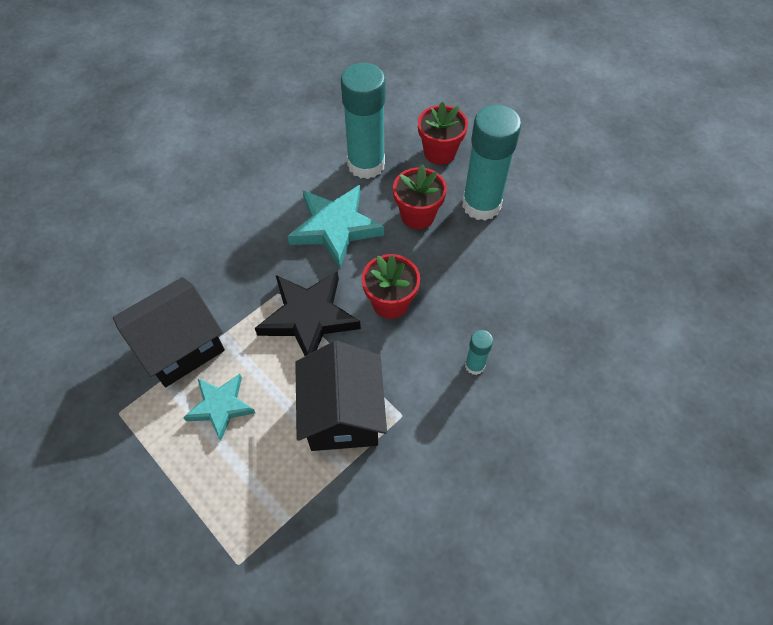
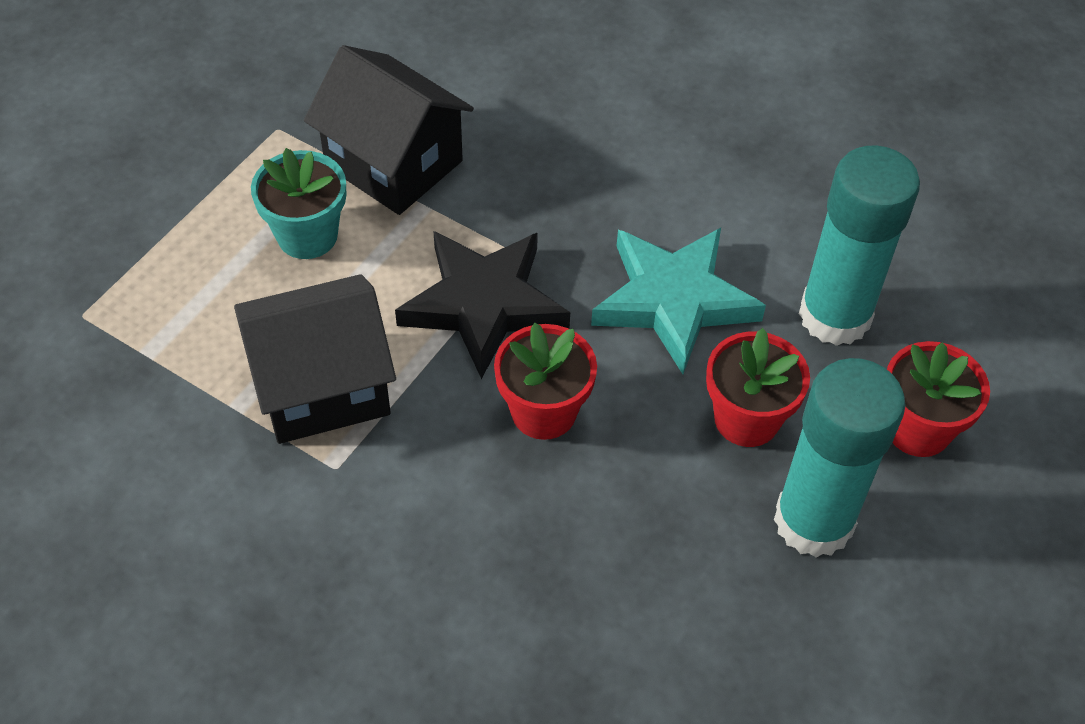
camera: 75 degrees right, 5 degrees down
turquoise star [183,374,255,441] -> turquoise flower pot [251,148,346,259]
turquoise glue stick [465,330,493,375] -> none

